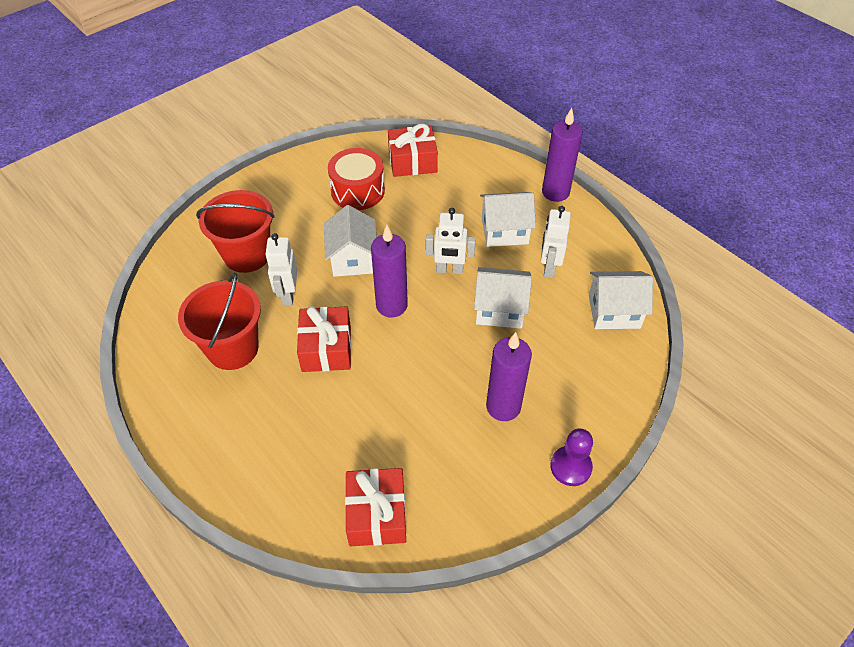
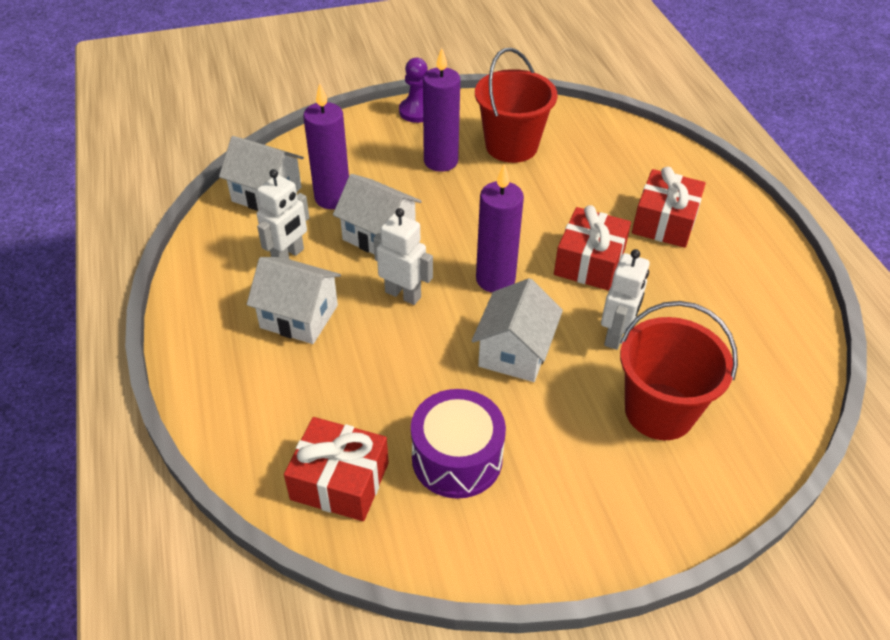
camera: 155 degrees left, 5 degrees down
red bucket [178,273,261,370] -> red bucket moved to [475,48,558,163]
red drum [328,148,385,210] -> purple drum [411,389,506,499]
red gift [345,468,406,546] -> red gift moved to [632,167,706,248]
purple candle [542,108,583,202] -> purple candle moved to [303,83,349,209]

